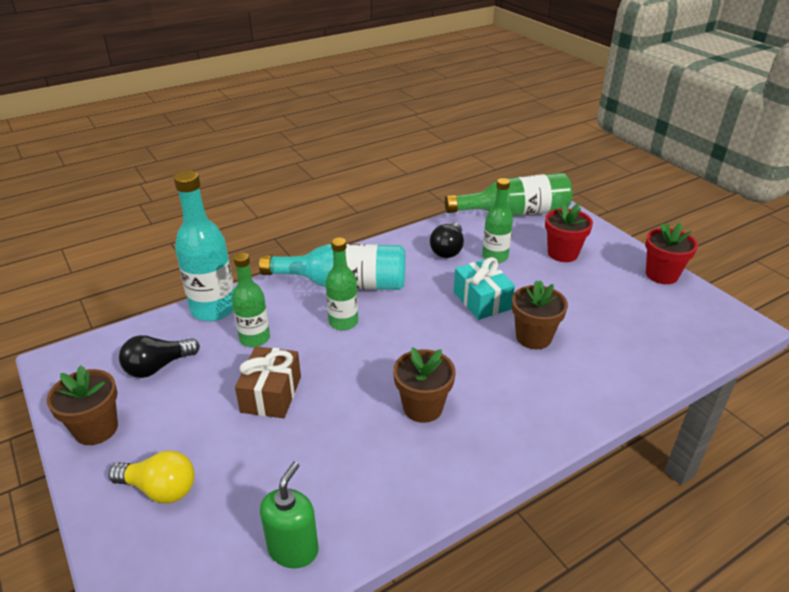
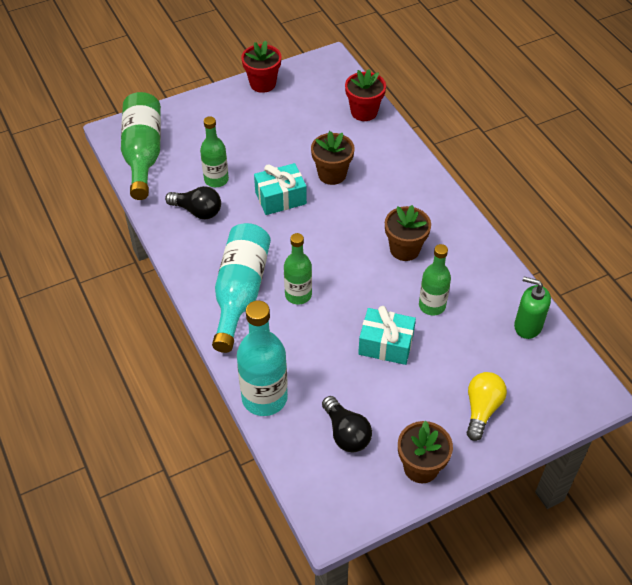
camera: 85 degrees left, 15 degrees up
green bottle [232,252,270,347] -> green bottle moved to [419,244,451,316]
brown gift [235,346,301,418] -> turquoise gift [358,306,416,365]
red flower pot [545,203,593,262] -> red flower pot moved to [345,69,386,121]

